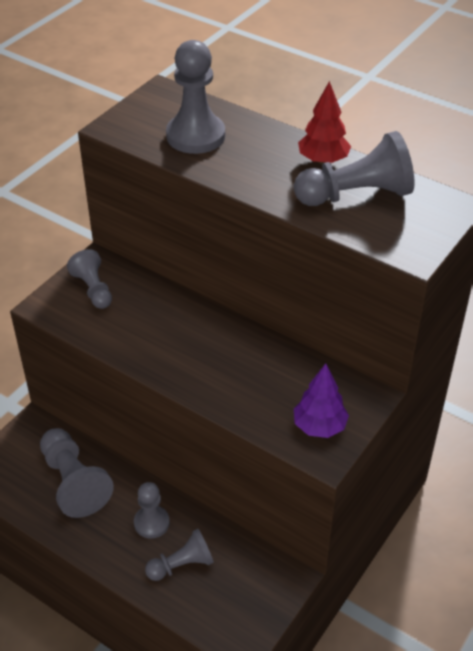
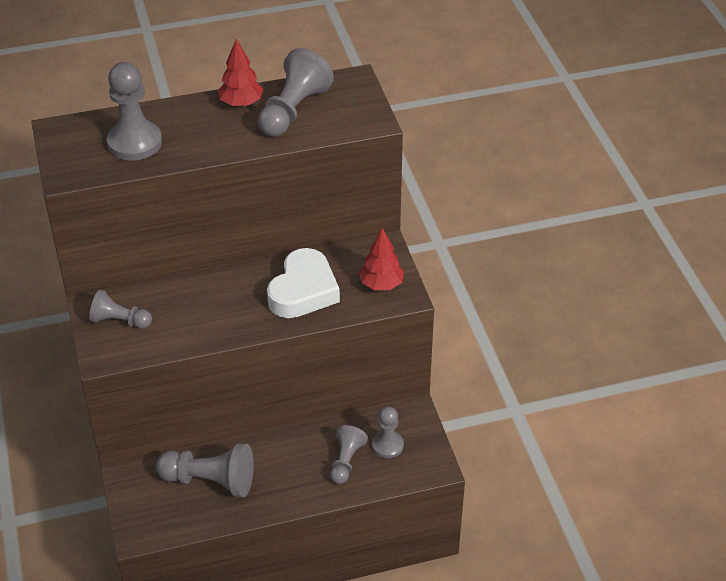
camera: 50 degrees left, 0 degrees up
grey pawn [134,482,170,539] -> grey pawn moved to [372,407,404,458]
purple tree [294,363,349,438] -> red tree [359,228,404,290]
none -> white heart [267,248,340,318]

